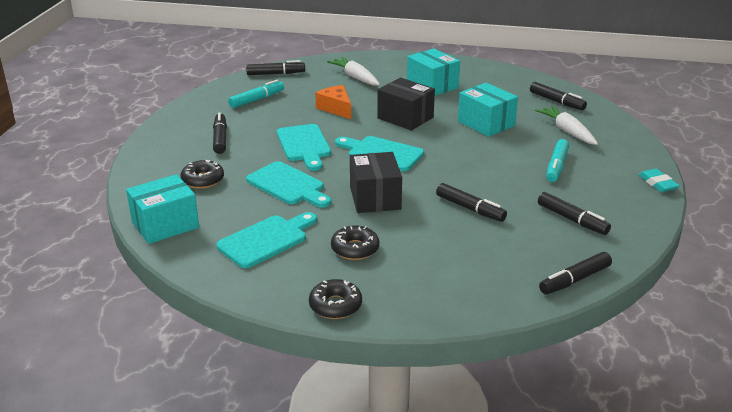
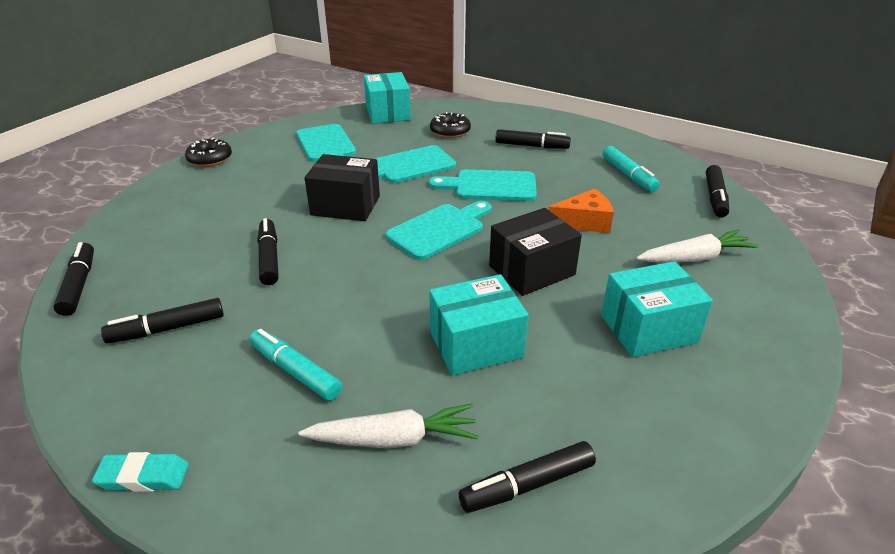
camera: 110 degrees right, 5 degrees up
black donut [331,225,379,260] -> none
black marker [436,183,507,222] -> black marker turned 105 degrees clockwise [257,218,279,285]

